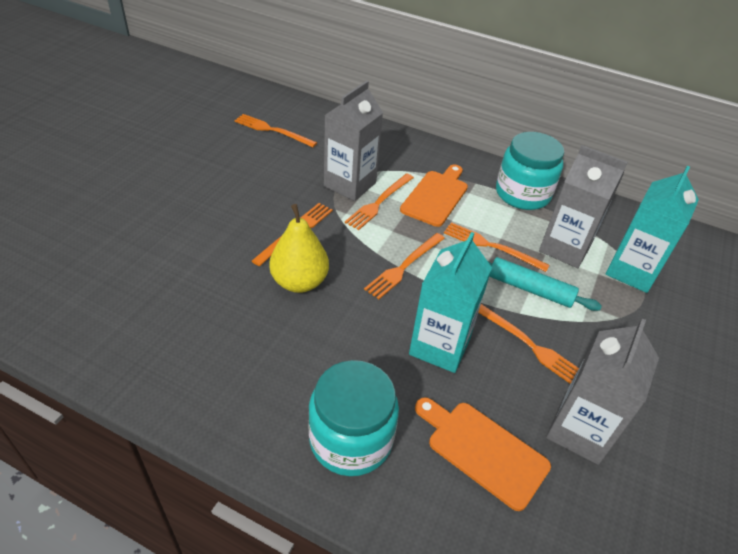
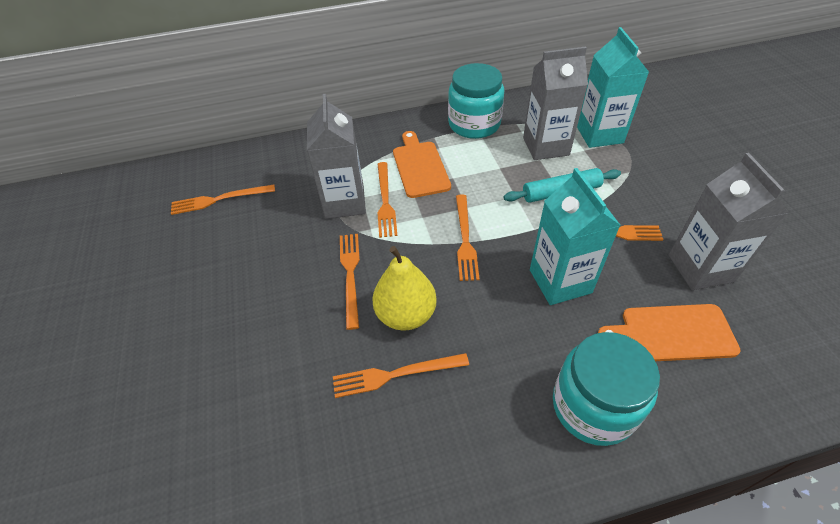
camera: 35 degrees left, 5 degrees up
orange fork [444,222,549,272] -> orange fork moved to [333,353,469,398]

